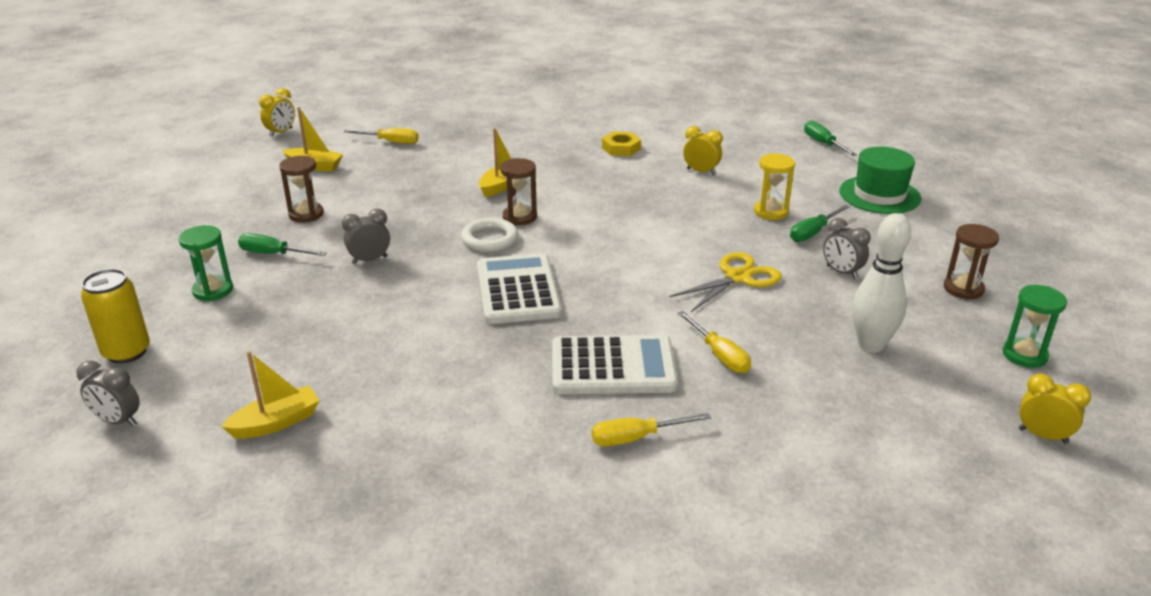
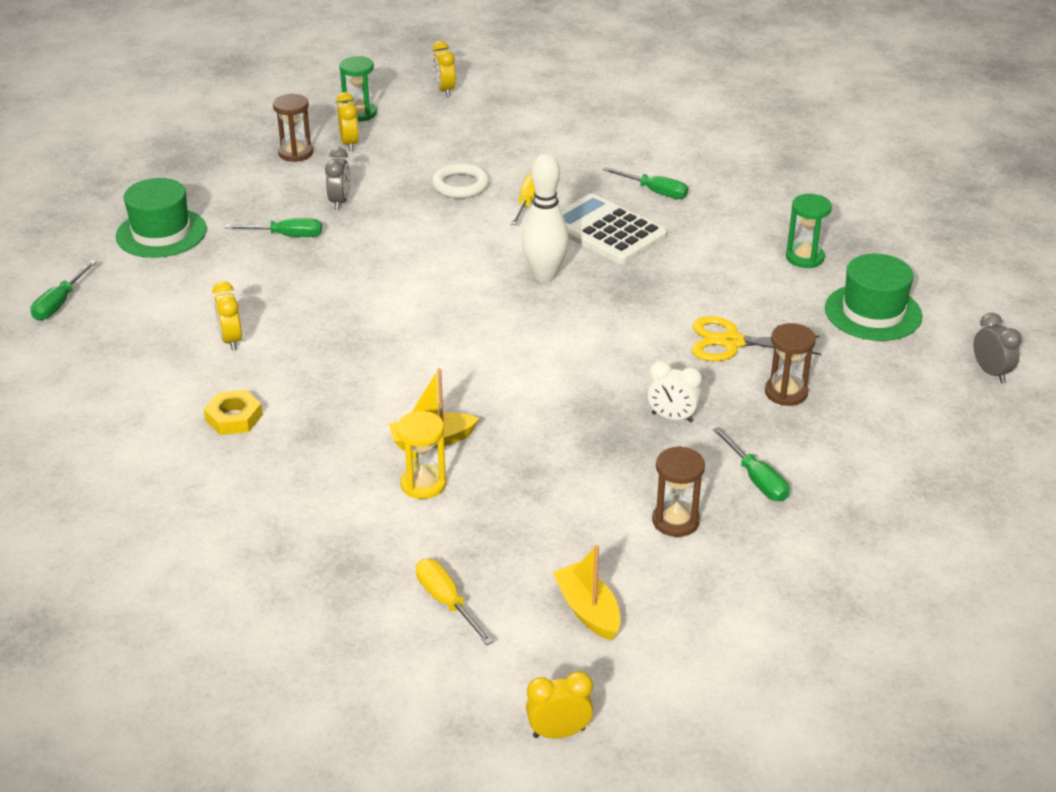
camera: 135 degrees left, 5 degrees up
yellow can [81,269,150,364] -> none
green hourglass [179,225,233,301] -> green hourglass moved to [786,194,832,268]
yellow boat [221,351,320,439] -> green hat [825,254,923,341]
grey clock [342,209,390,264] -> white clock [647,361,702,423]
white ring [461,218,518,252] -> white ring moved to [432,163,489,198]
white calculator [477,253,562,324] -> none
brown hourglass [500,158,537,225] -> brown hourglass moved to [765,323,816,406]
yellow screwdriver [592,413,711,446] -> green screwdriver [603,167,688,199]
yellow scissors [669,252,782,312] -> yellow scissors moved to [692,316,821,361]
yellow hourglass [754,153,795,220] -> yellow hourglass moved to [397,411,446,499]
white bowling pin [852,213,911,353] -> white bowling pin moved to [522,154,569,282]
none -> yellow clock [336,92,359,151]

